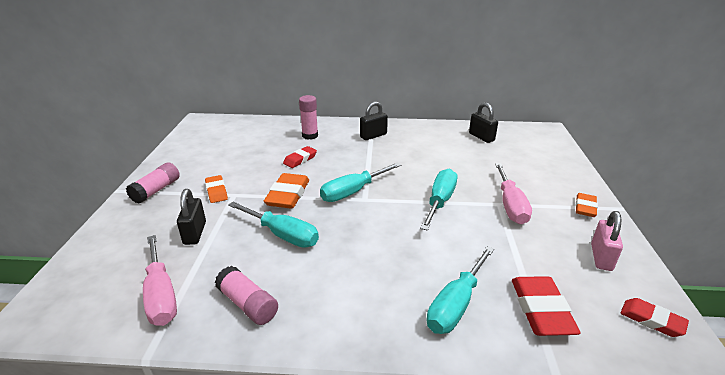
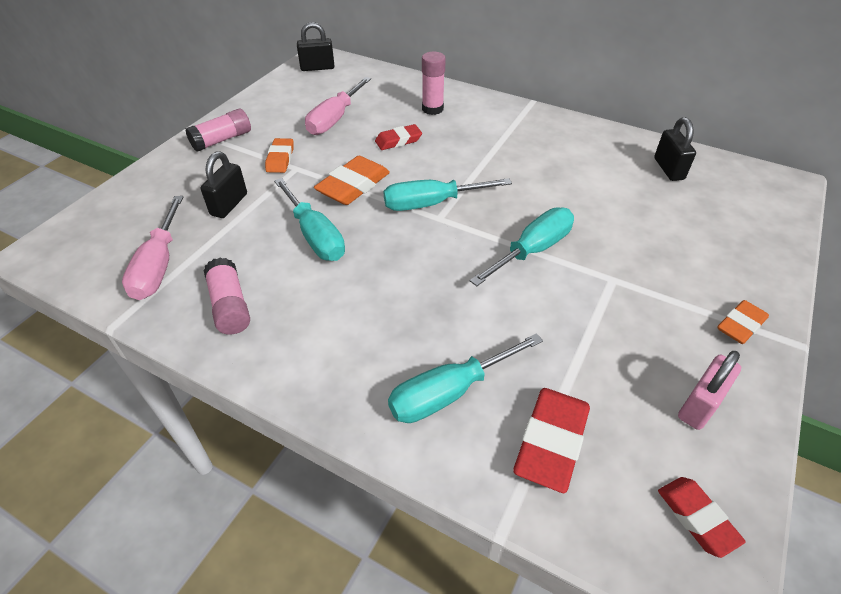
camera: 25 degrees right, 15 degrees up
black padlock [360,102,388,140] -> black padlock moved to [297,22,335,71]
pink screwdriver [495,163,532,224] -> pink screwdriver moved to [305,77,371,135]

